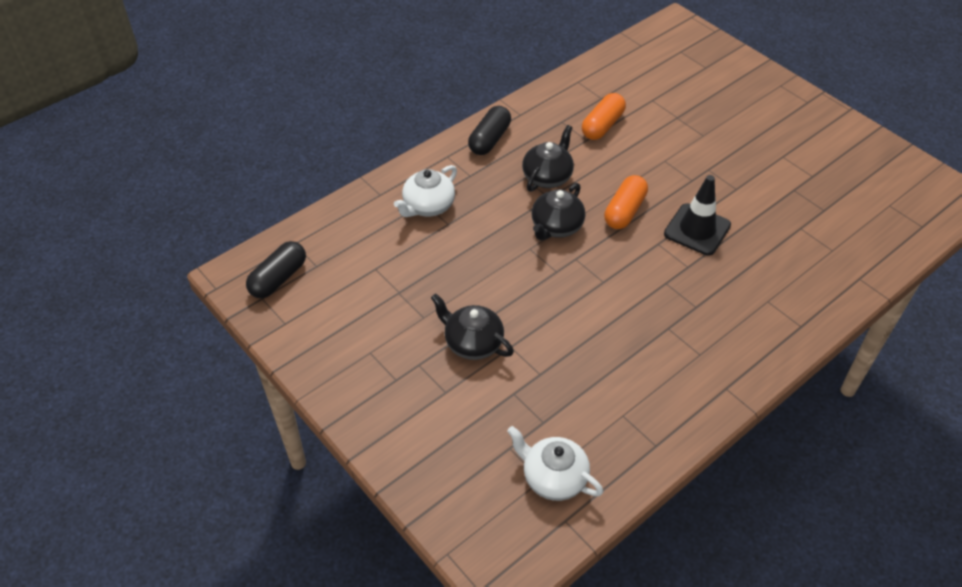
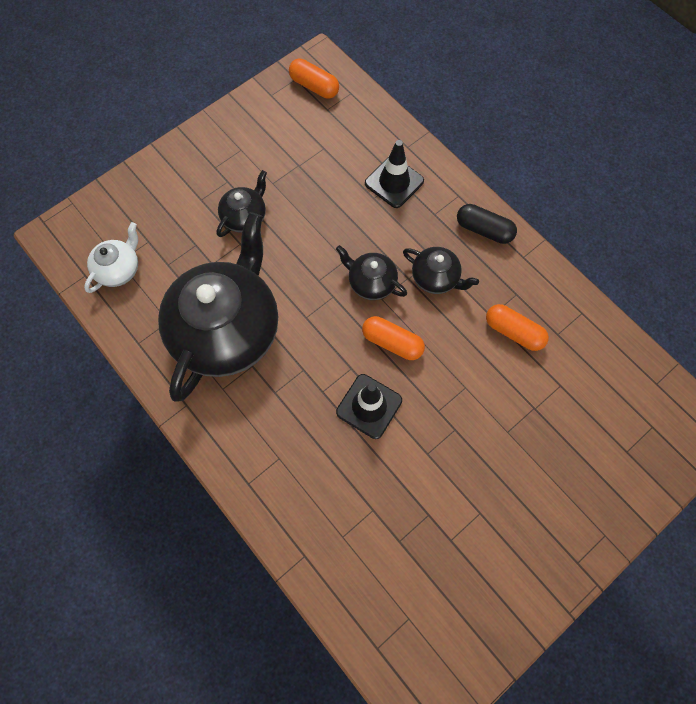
camera: 90 degrees right, 20 degrees up
black capsule [246,241,306,298] -> orange capsule [289,59,339,99]
white teapot [394,165,457,217] -> black traffic cone [365,140,424,208]
none -> black teapot [158,212,278,402]

